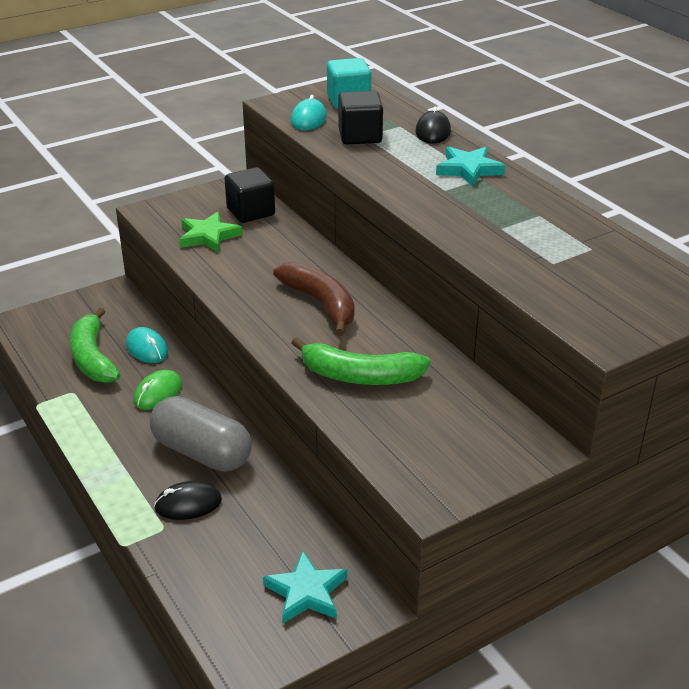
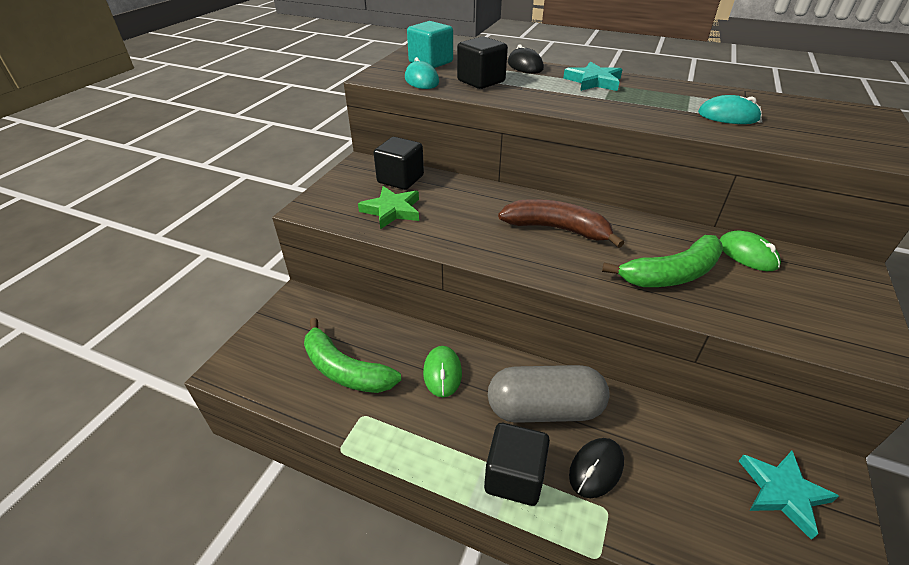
camera: 35 degrees left, 5 degrees up
turquoise mouse [126,327,168,363] -> turquoise mouse moved to [698,95,762,124]
none -> black cube [484,423,550,506]
none -> green mouse [719,231,781,271]

